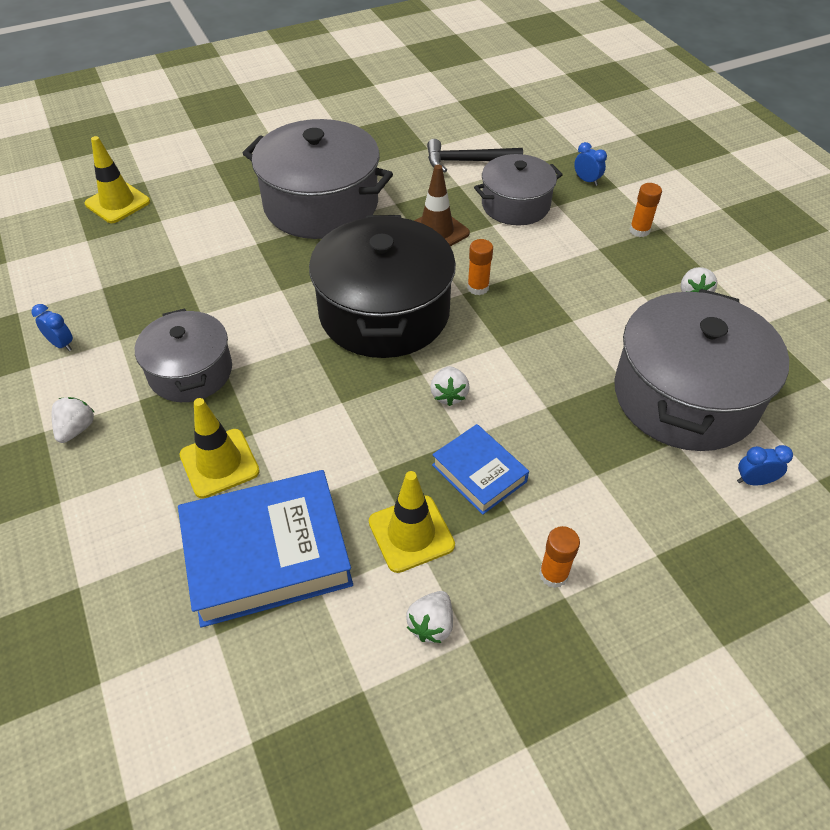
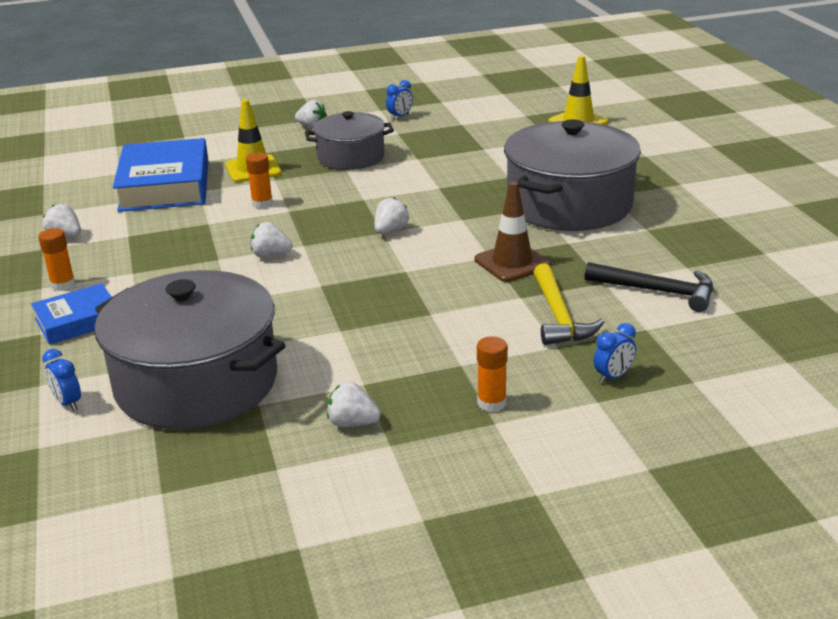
camera: 100 degrees right, 20 degrees down
black pot [309,215,456,358] -> white strawberry [375,197,410,234]
yellow traffic cone [369,471,455,573] -> none
black hammer [427,139,523,172] -> black hammer turned 105 degrees clockwise [585,262,713,312]
blue book [432,424,529,515] -> blue book moved to [31,283,111,345]
orange glue stick [467,239,493,295] -> orange glue stick moved to [246,153,273,208]
grey pot [474,154,563,225] -> yellow hammer [533,263,604,345]
blue clock [737,445,793,485] -> blue clock turned 135 degrees clockwise [42,349,81,411]

